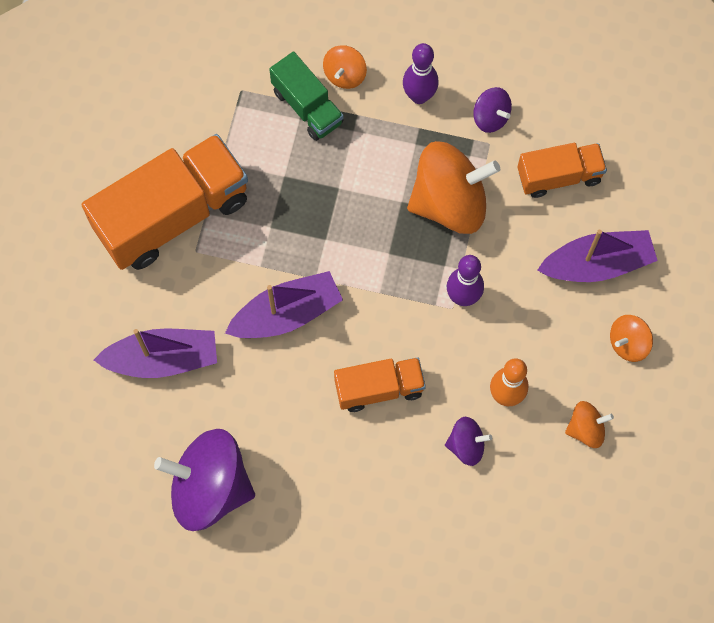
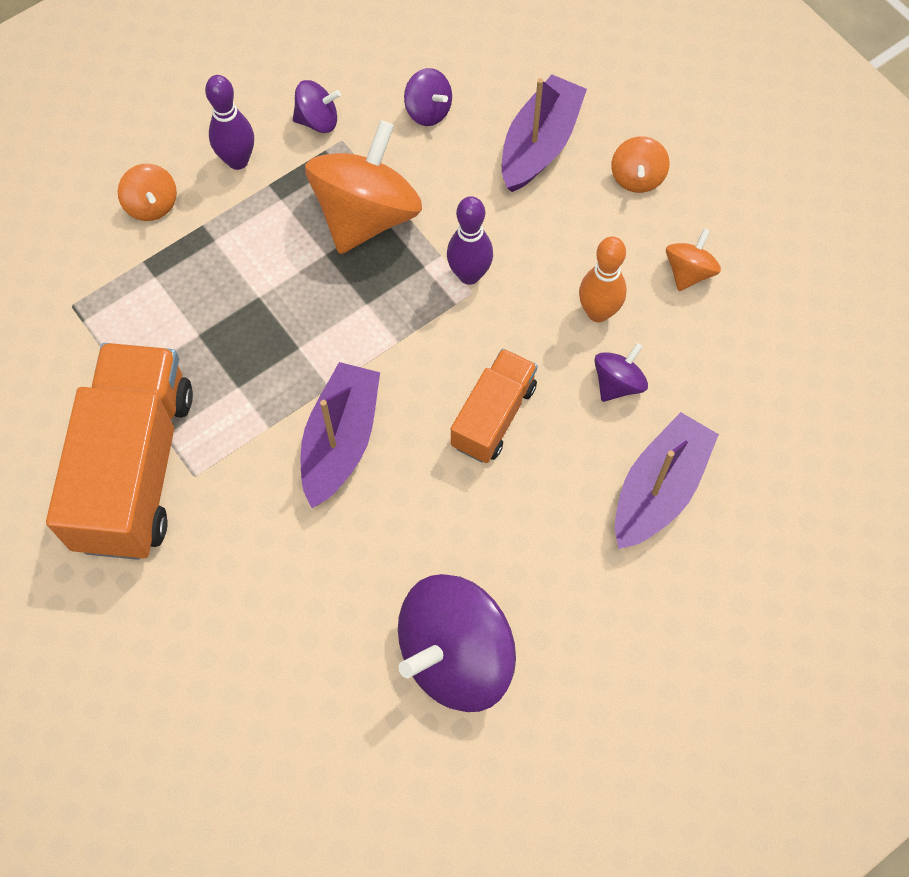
camera: 50 degrees left, 5 degrees down
purple boat [94,328,217,378] -> purple boat moved to [615,412,719,549]
green truck [269,52,344,141] -> none
orange truck [517,143,607,198] -> purple spinning top [404,68,452,126]

